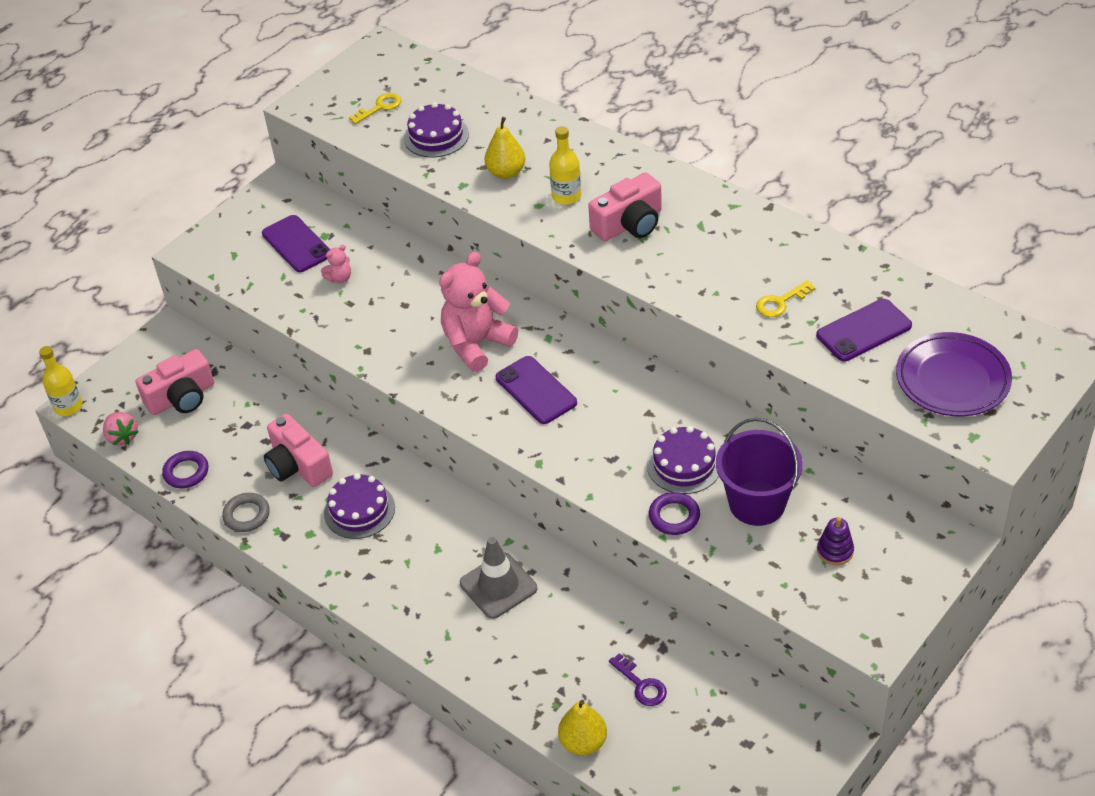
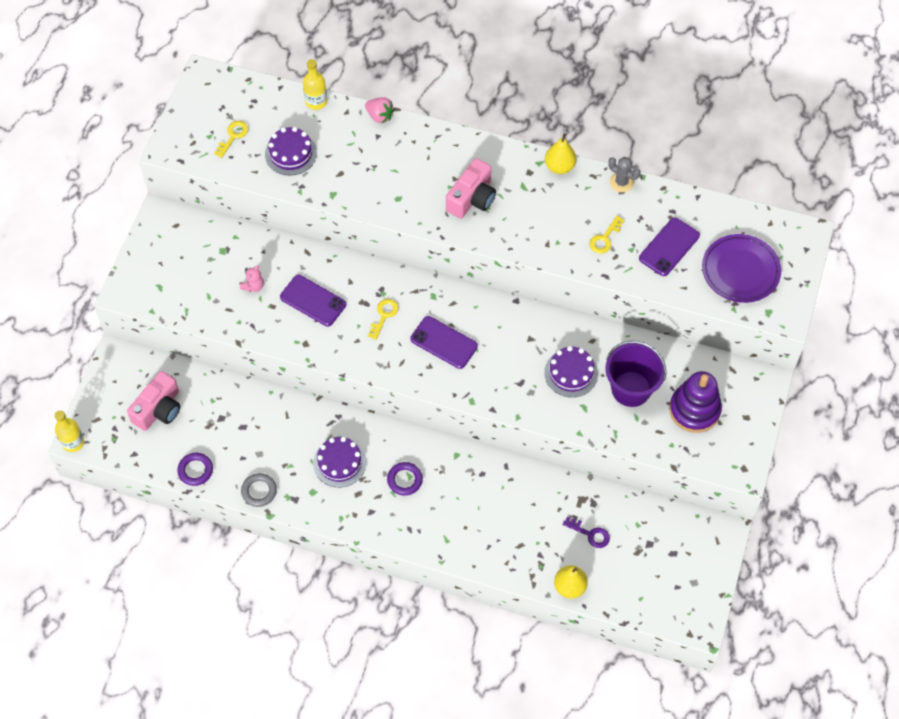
camera: 25 degrees left, 15 degrees up
pink strawberry [103,412,138,445] -> pink strawberry moved to [365,97,394,123]
purple phone [262,215,331,272] -> purple phone moved to [280,275,346,326]
pink camera [264,414,333,487] -> none
pink teddy bear [439,252,518,372] -> yellow key [368,299,398,340]
grey traffic cone [460,537,537,619] -> none
yellow pear [485,117,525,179] -> yellow pear moved to [545,134,576,174]
yellow bottle [549,126,581,205] -> yellow bottle moved to [303,59,327,110]
purple ring [649,492,700,535] -> purple ring moved to [387,462,423,496]
purple stacking toy [817,517,854,565] -> purple stacking toy [669,371,722,433], size x2.05
none -> grey cactus [608,157,640,192]

